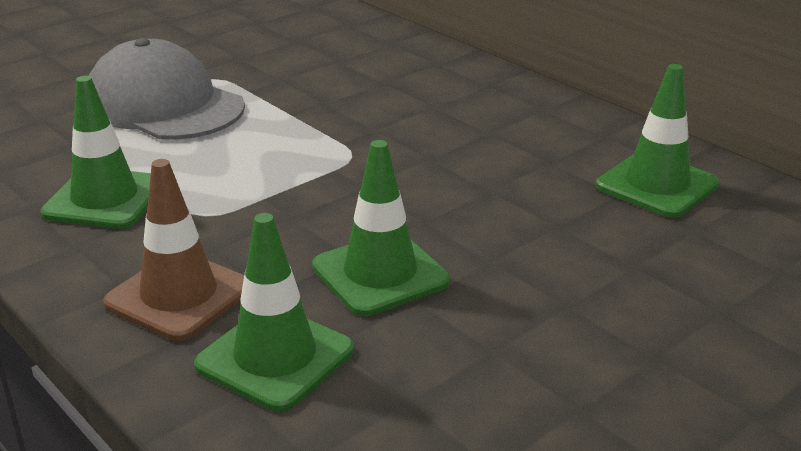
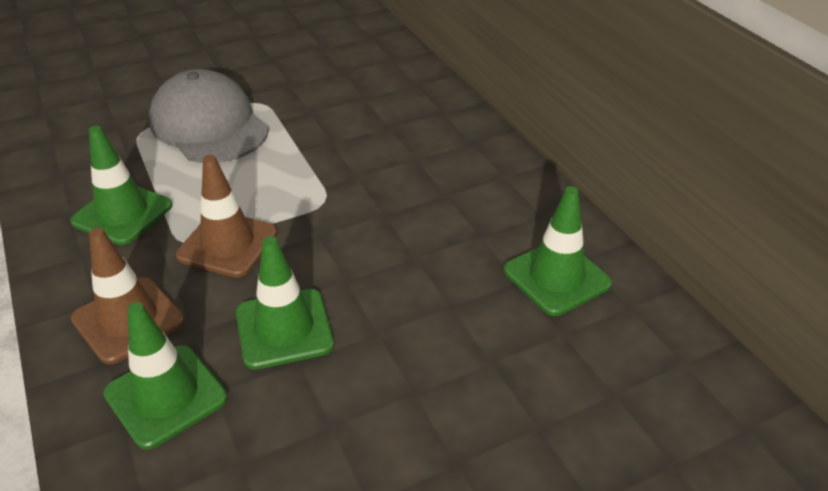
camera: 15 degrees right, 10 degrees up
none -> brown traffic cone [176,155,277,278]

